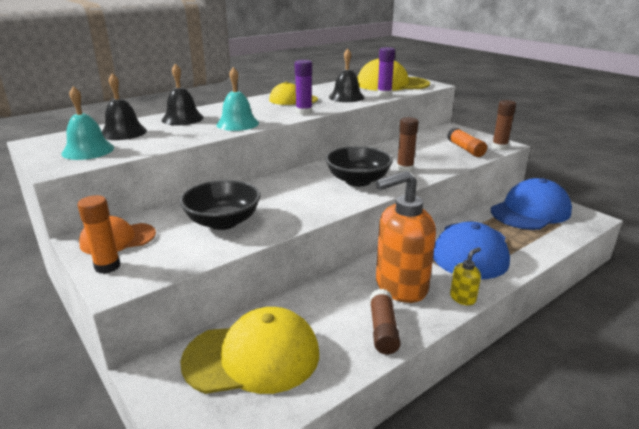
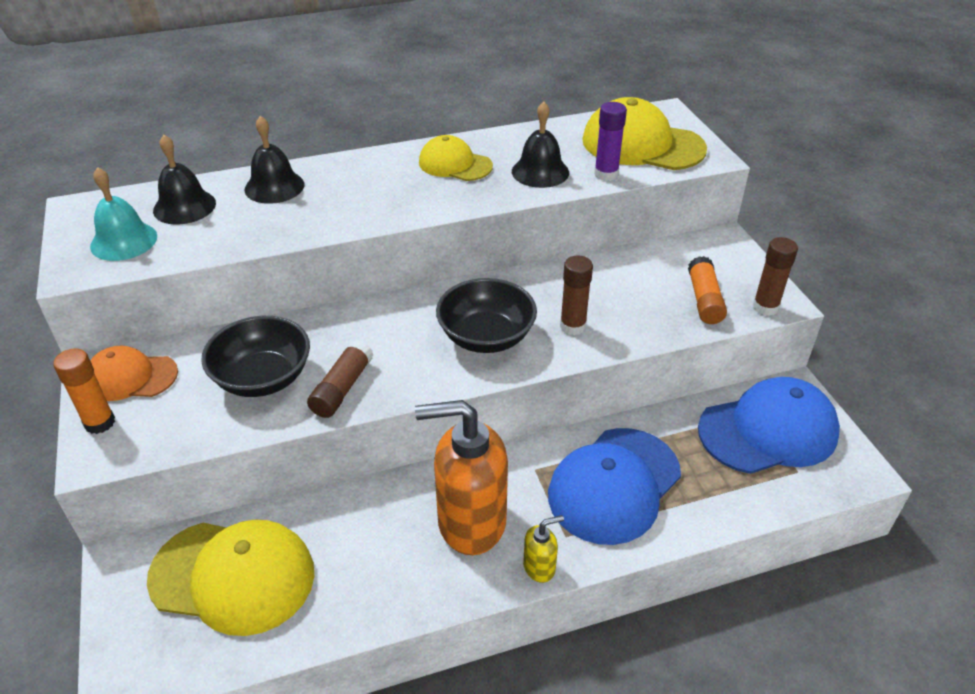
camera: 20 degrees right, 15 degrees up
turquoise bell [216,67,259,131] -> none
purple glue stick [295,60,312,115] -> none
brown glue stick [370,289,401,354] -> brown glue stick moved to [307,340,373,418]

